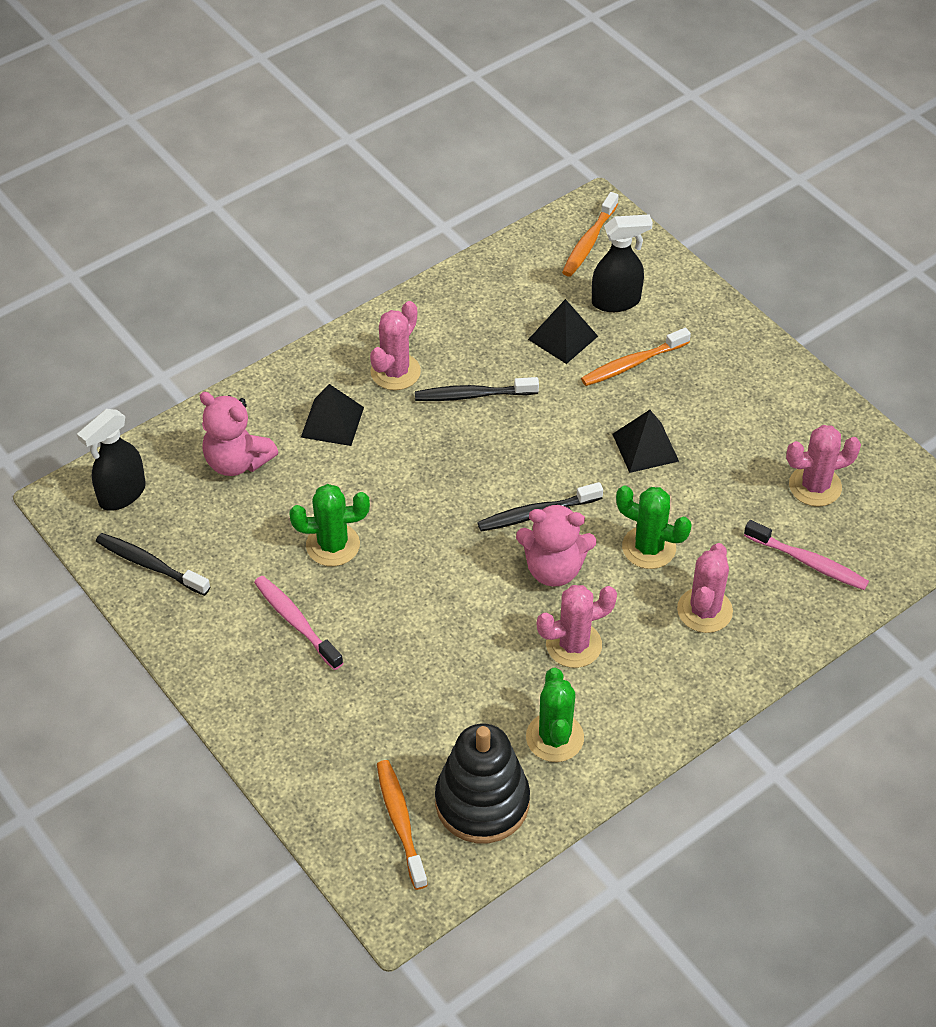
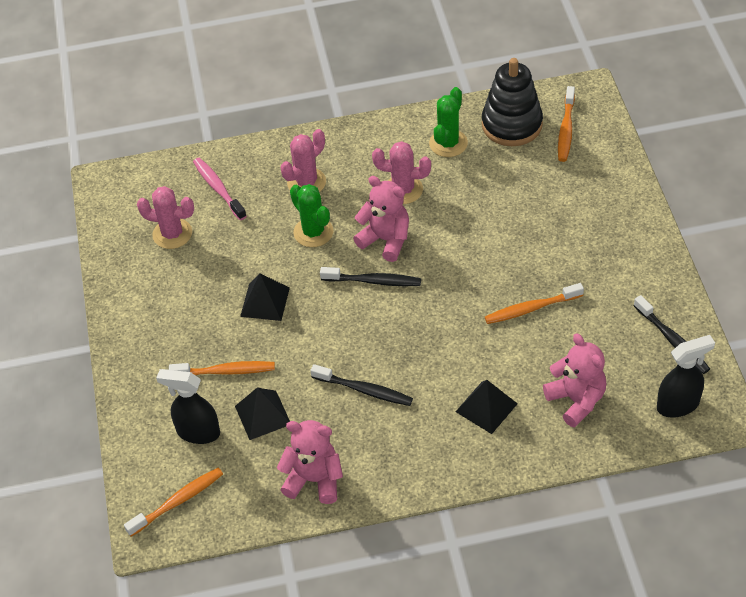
camera: 150 degrees left, 0 degrees up
pink toothbrush [254,576,343,670] -> none
green cactus [289,484,370,566] -> orange toothbrush [485,283,584,324]
pink cactus [370,301,421,390] -> none
none -> pink teddy bear [277,420,343,504]

